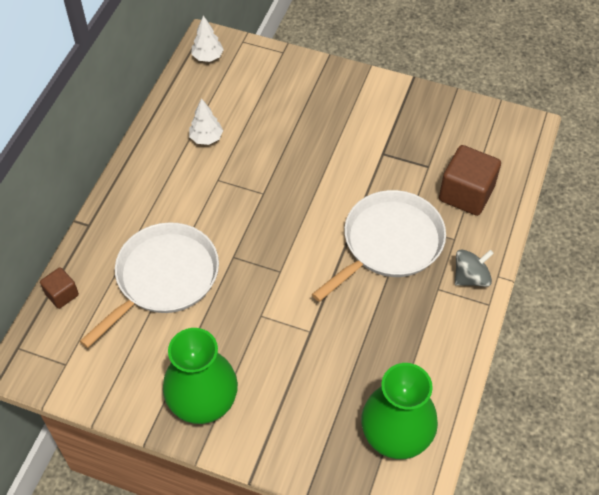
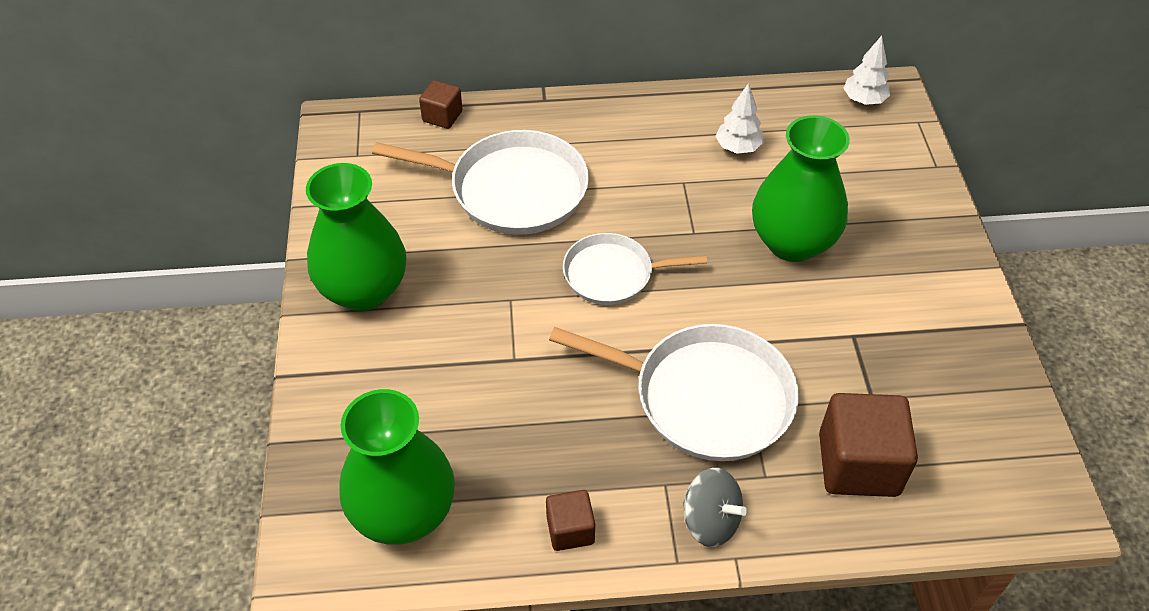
camera: 65 degrees right, 5 degrees down
none -> brown cube [546,490,595,551]
none -> white pan [563,233,707,305]
none -> green vase [752,115,850,262]

